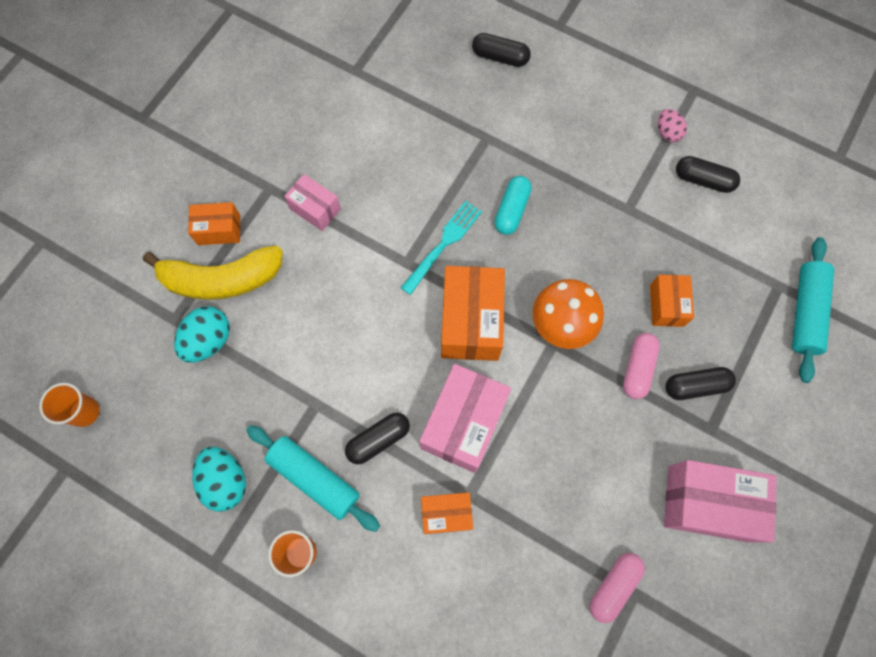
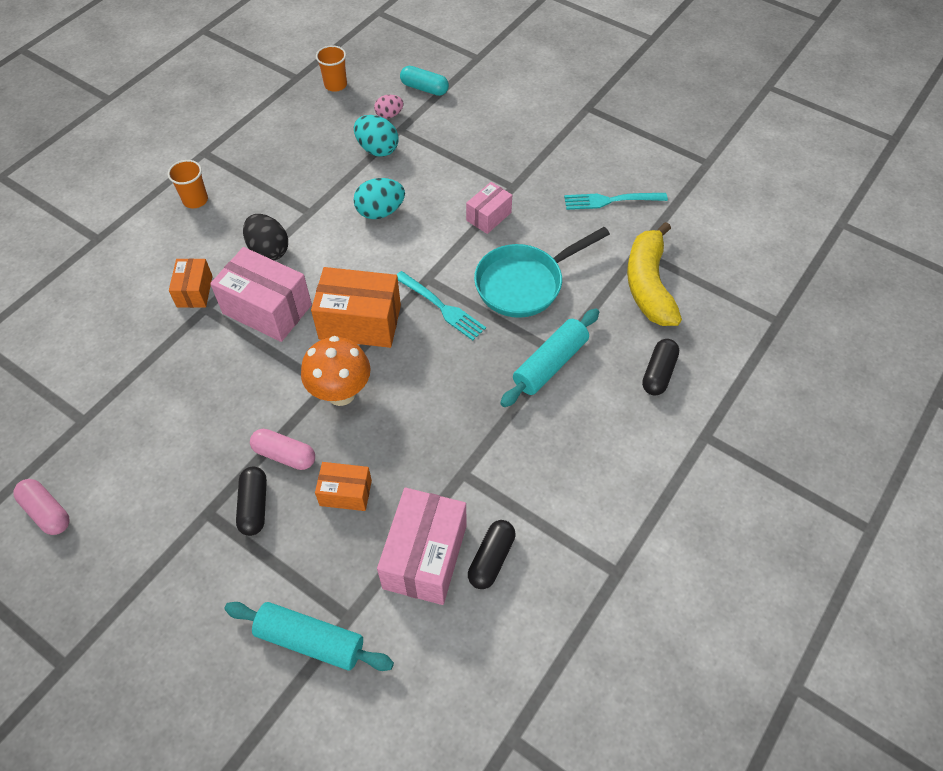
camera: 95 degrees right, 15 degrees down
yellow banana [143,245,283,300] -> yellow banana moved to [627,222,682,326]
orange box [188,202,240,245] -> none
turquoise egg [192,447,246,512] -> turquoise egg moved to [353,178,405,219]
turquoise rolling pin [246,425,380,532] -> turquoise rolling pin moved to [500,308,599,407]
black capsule [345,412,410,465] -> black egg [243,214,288,261]
turquoise capsule [494,176,532,235] -> turquoise capsule moved to [400,66,449,96]
pink capsule [589,553,645,623] -> pink capsule moved to [13,479,70,535]
pink egg [658,109,687,142] -> pink egg moved to [374,95,404,119]
pink box [664,460,777,543] -> pink box moved to [377,488,467,605]
none -> turquoise pan [474,227,610,318]
none -> turquoise fork [564,193,668,210]

